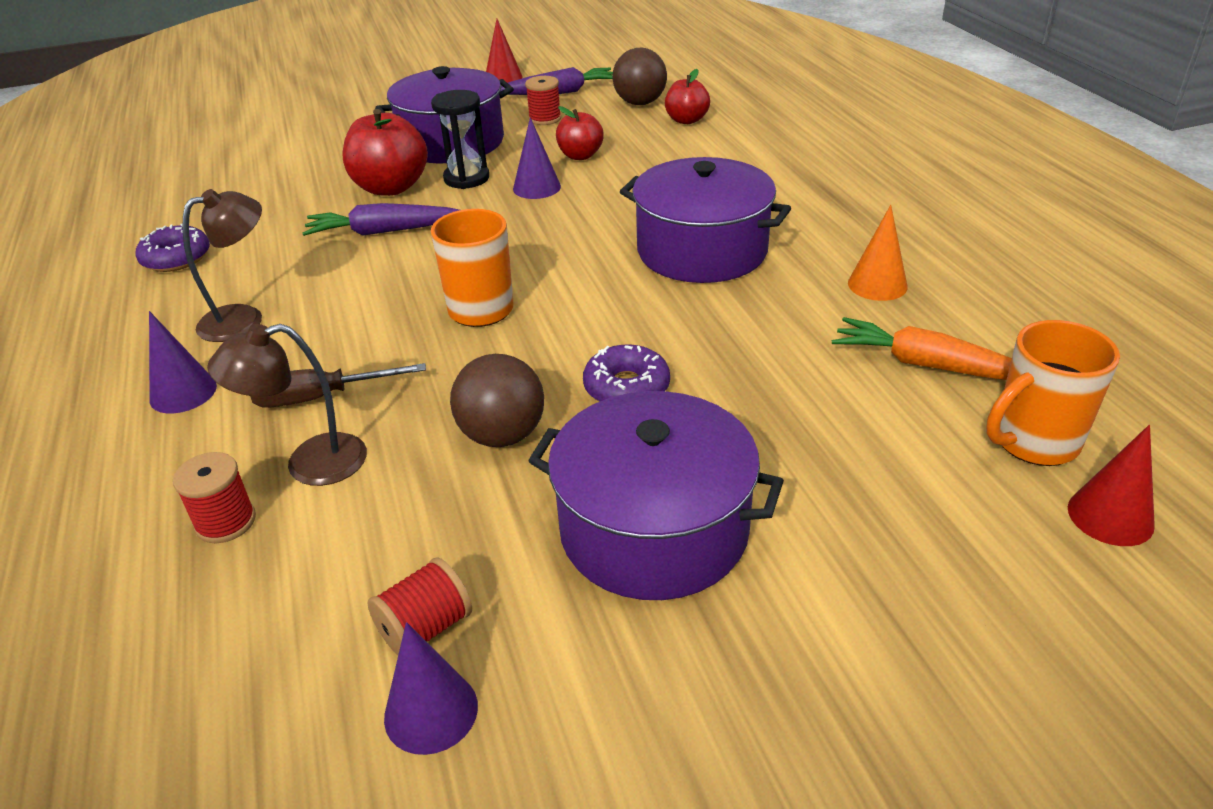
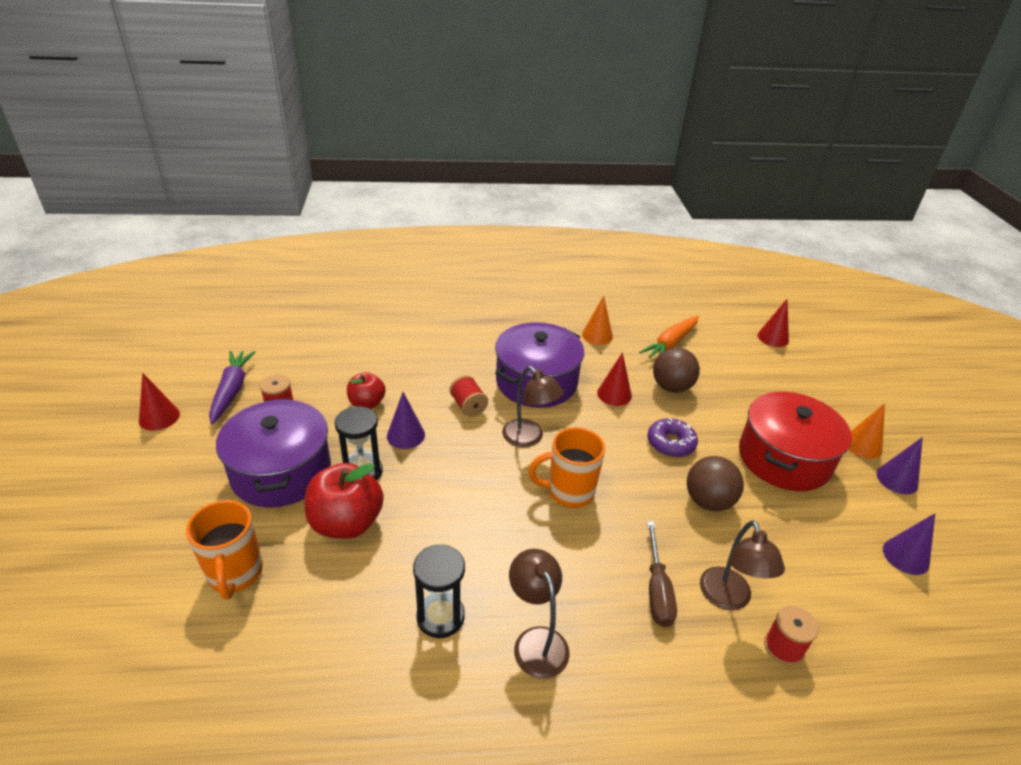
camera: 80 degrees left, 0 degrees up
purple donut [136,224,210,272] -> none
purple cone [149,311,217,413] -> purple cone moved to [876,437,923,494]
purple carrot [302,203,459,236] -> none
red spool [367,557,472,655] -> red spool moved to [450,375,488,417]
purple pot [528,391,784,600] -> red pot [739,392,852,491]
brown ball [613,48,667,105] -> brown ball moved to [653,347,700,393]
red apple [665,69,710,124] -> none
orange mug [986,320,1120,466] -> orange mug moved to [186,500,263,600]
none -> black hourglass [413,544,465,638]
none -> brown lamp [502,366,564,447]
none -> red cone [597,352,632,406]
none -> orange cone [848,403,885,459]

